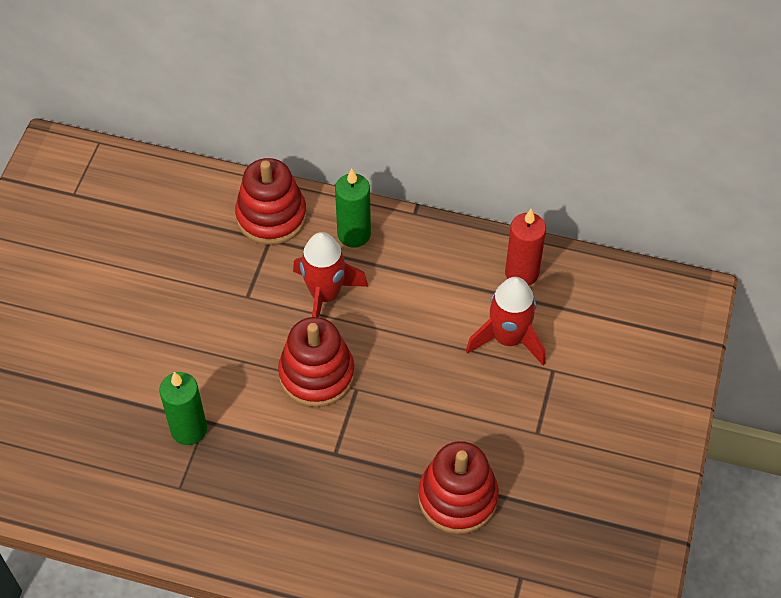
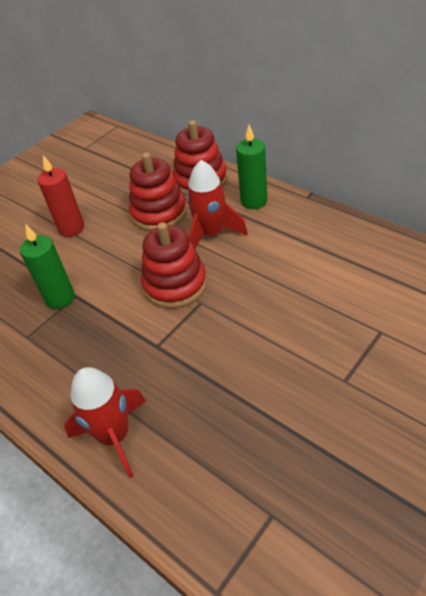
camera: 30 degrees right, 10 degrees down
red stacking toy [418,441,499,534] -> red stacking toy moved to [129,152,187,231]
red rocket [466,277,546,366] -> red rocket moved to [64,367,146,478]
red candle [505,209,546,285] -> red candle moved to [38,155,84,237]

